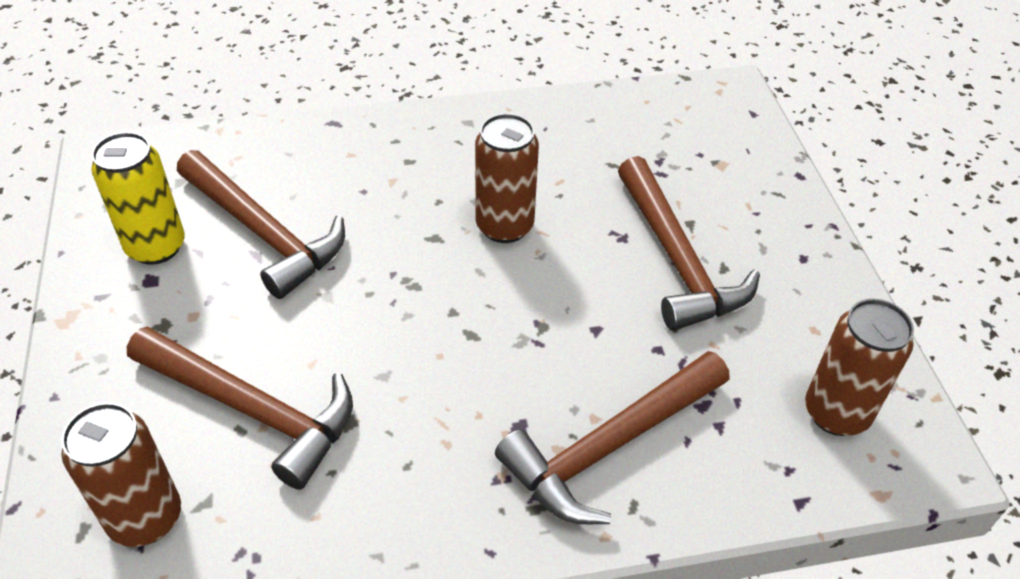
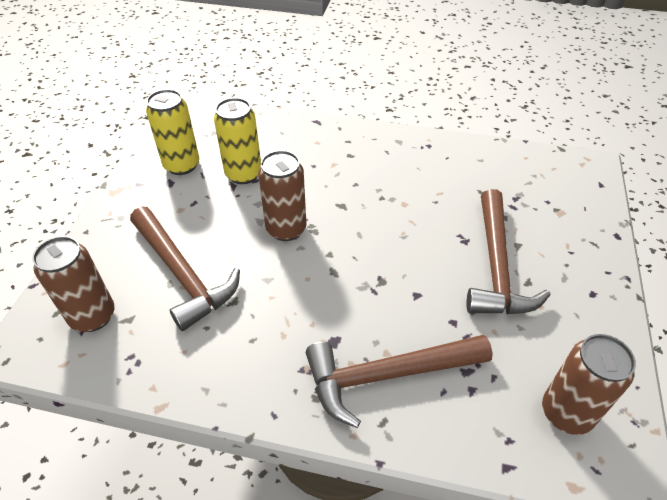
camera: 25 degrees right, 0 degrees up
brown hammer [177,150,345,299] -> yellow can [214,98,261,184]
brown can [475,113,539,243] -> brown can moved to [258,150,306,241]

